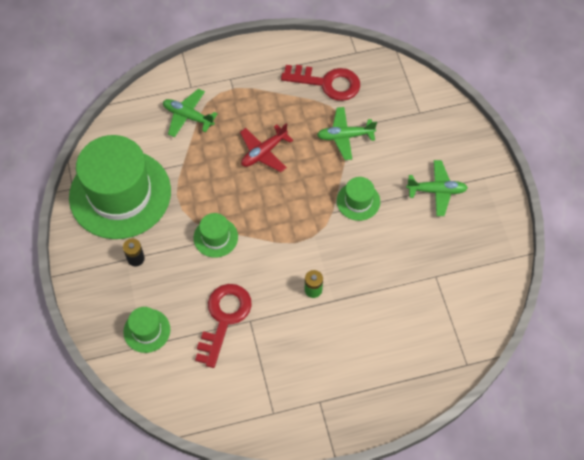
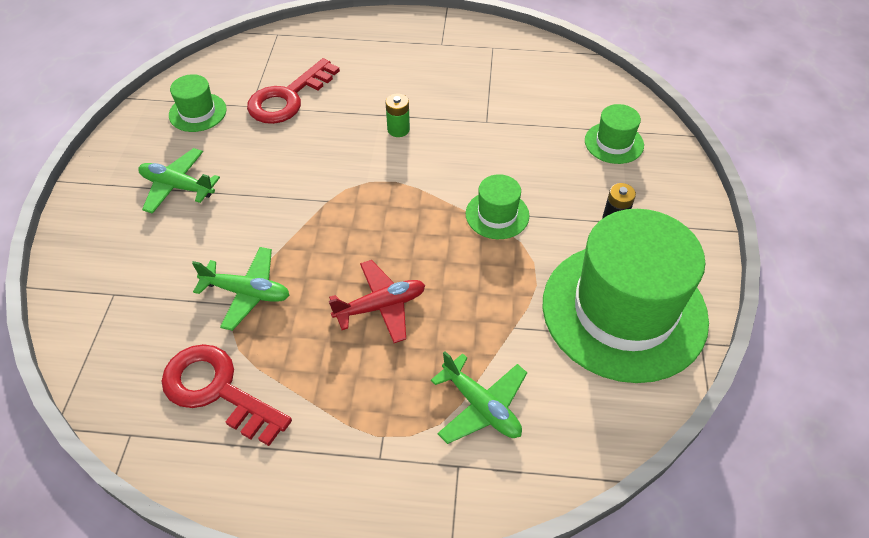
camera: 160 degrees left, 10 degrees down
red key [195,284,252,368] -> red key moved to [247,58,340,124]
green hat [337,177,380,221] -> green hat moved to [169,74,227,132]

